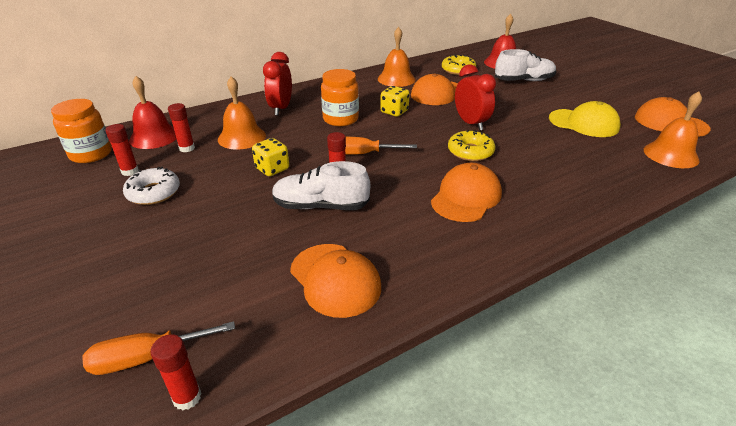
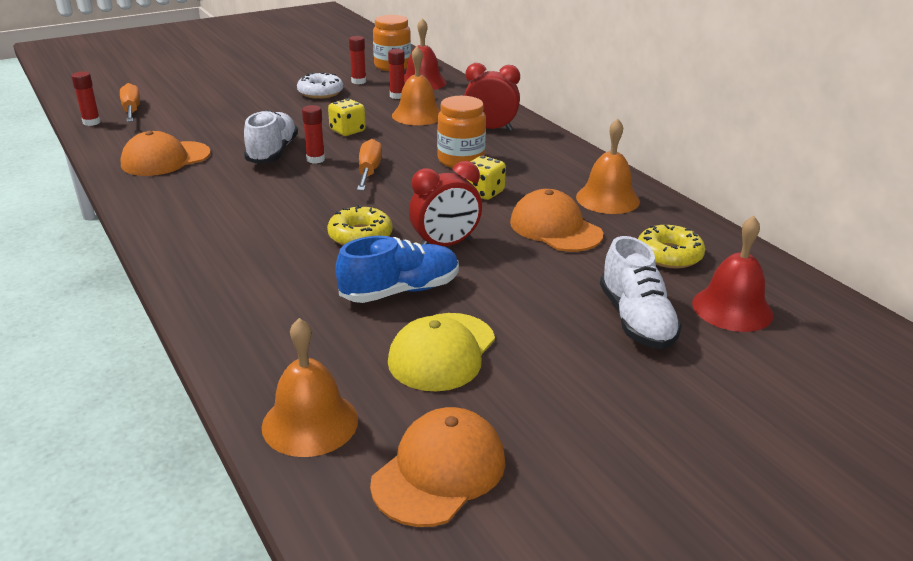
camera: 90 degrees right, 5 degrees down
orange cap [431,163,502,222] -> none
none -> blue shoe [335,236,459,303]

